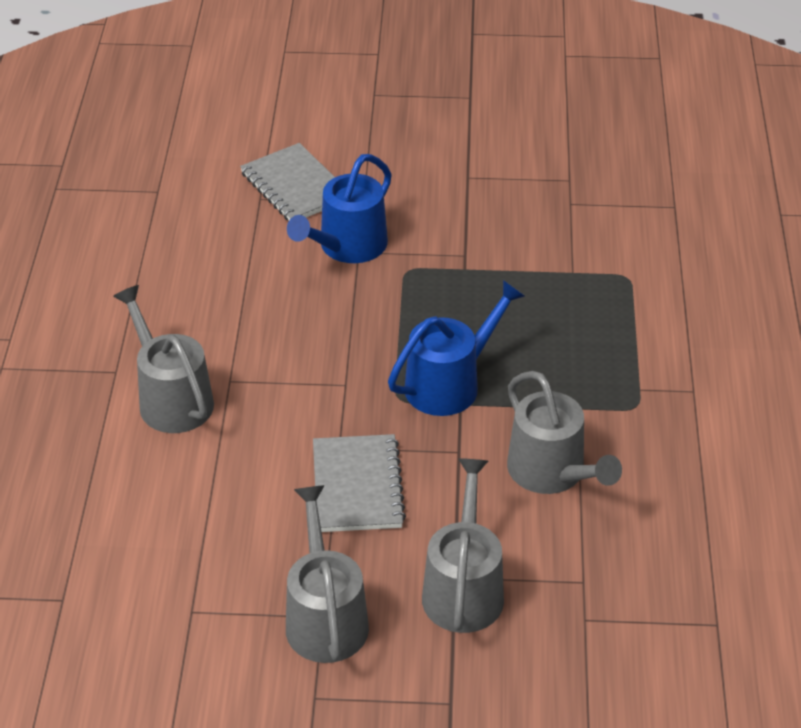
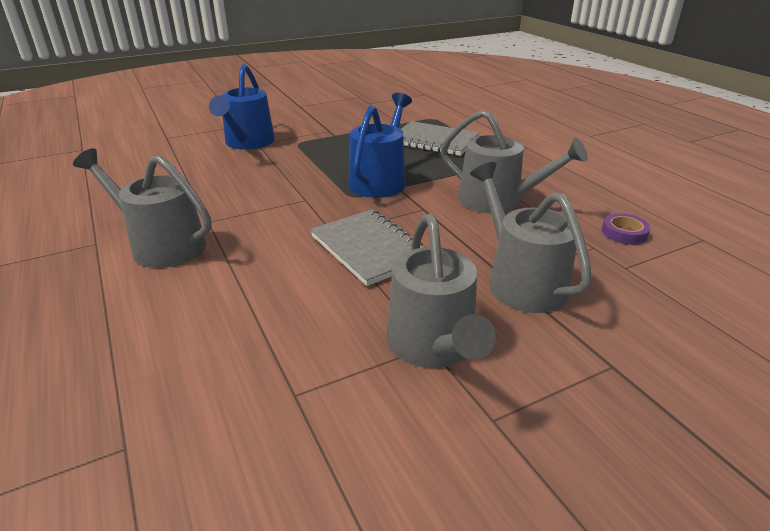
camera: 30 degrees left, 10 degrees down
grey notebook [240,143,335,220] -> grey notebook moved to [401,121,479,156]
grey watering can [286,485,369,663] -> grey watering can turned 150 degrees counterclockwise [387,214,496,368]
none -> purple tape [602,213,651,245]

